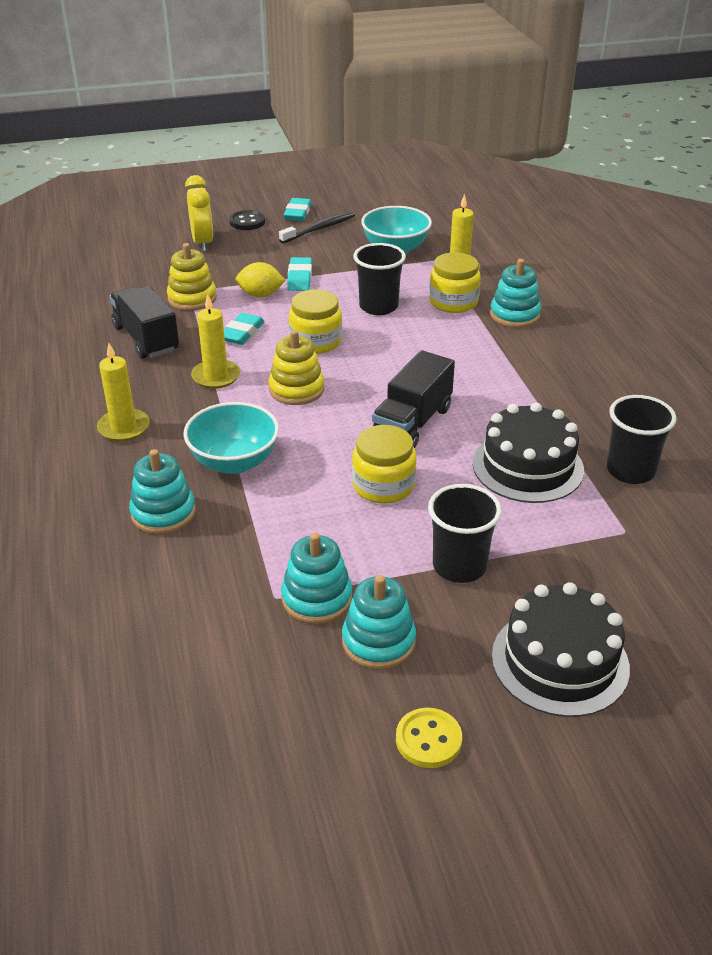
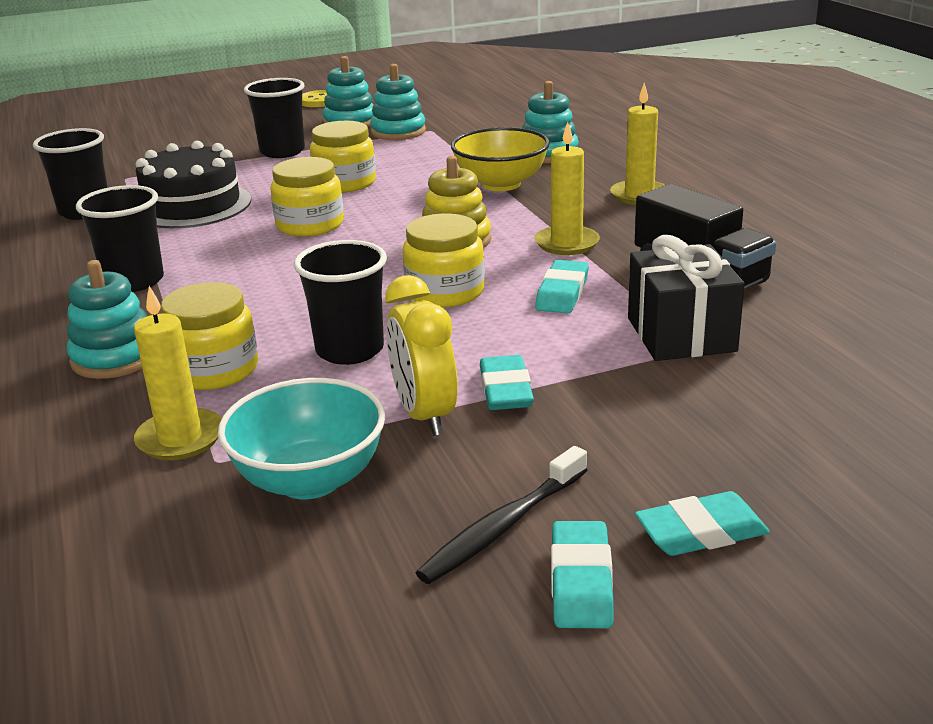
camera: 175 degrees right, 10 degrees down
yellow stacking toy [167,243,217,311] -> black gift [628,235,745,361]
turquoise bowl [184,402,279,474] -> yellow bowl [451,127,550,191]
yellow clock [185,175,213,252] -> yellow clock moved to [385,275,458,436]
black button [229,210,265,230] -> turquoise eraser [635,491,770,556]
yellow lemon [235,262,286,297] -> none
black truck [372,350,455,448] -> yellow jar [270,157,344,237]
black cake [492,582,630,717] -> none
none -> black cup [76,185,164,292]

